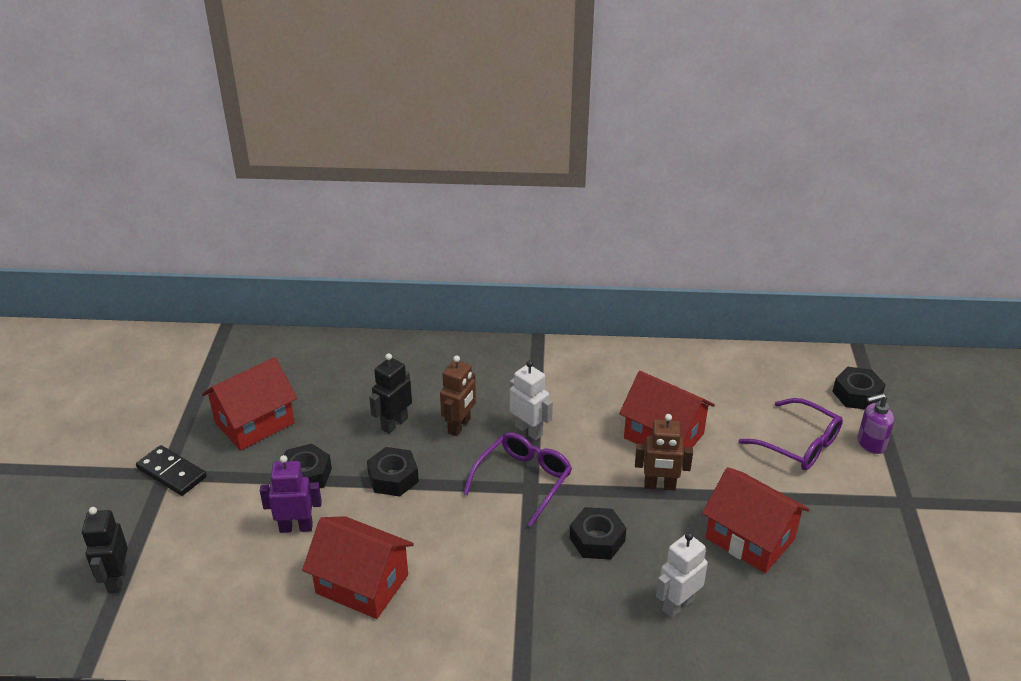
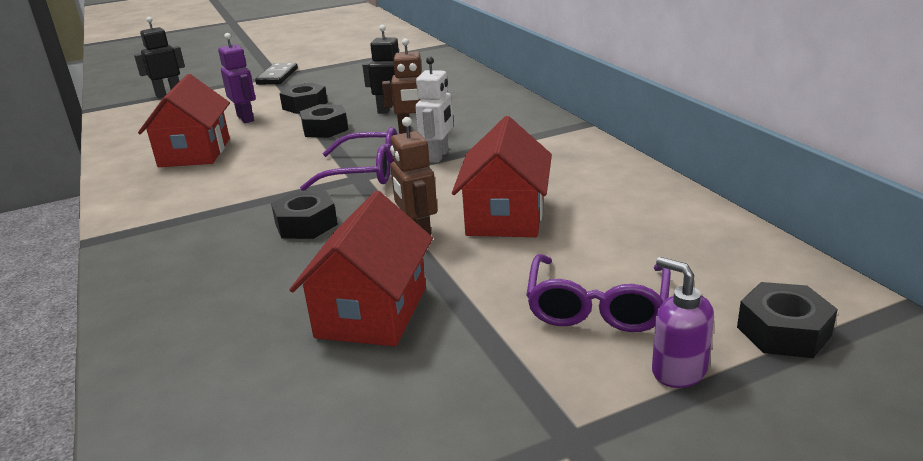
camera: 65 degrees right, 10 degrees down
red house [202,357,297,450] -> none
white robot [656,532,708,618] -> none

